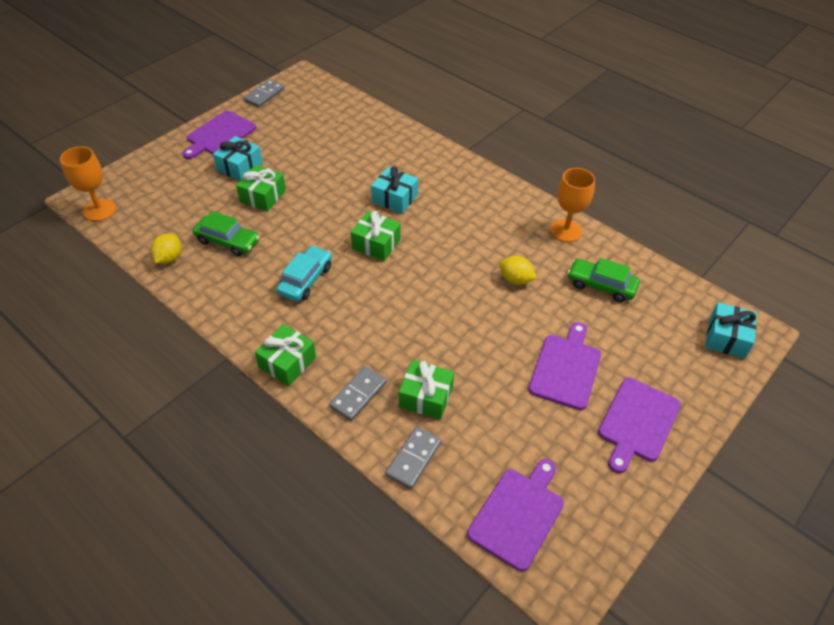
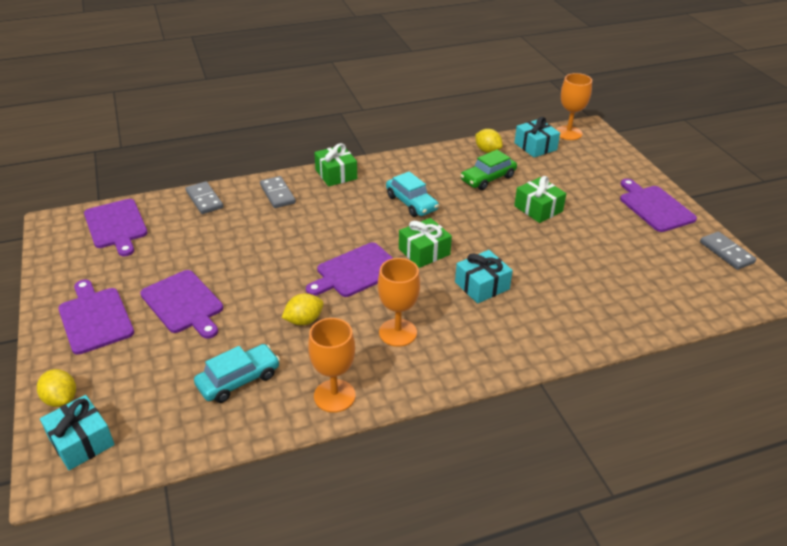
camera: 120 degrees right, 10 degrees down
turquoise gift [213,136,263,181] -> turquoise gift moved to [514,117,560,157]
green gift [399,360,454,419] -> none
green car [568,258,640,302] -> turquoise car [194,344,280,403]
none -> yellow lemon [37,369,76,407]
none -> purple cutting board [306,242,393,297]
none -> orange goblet [378,258,420,347]

